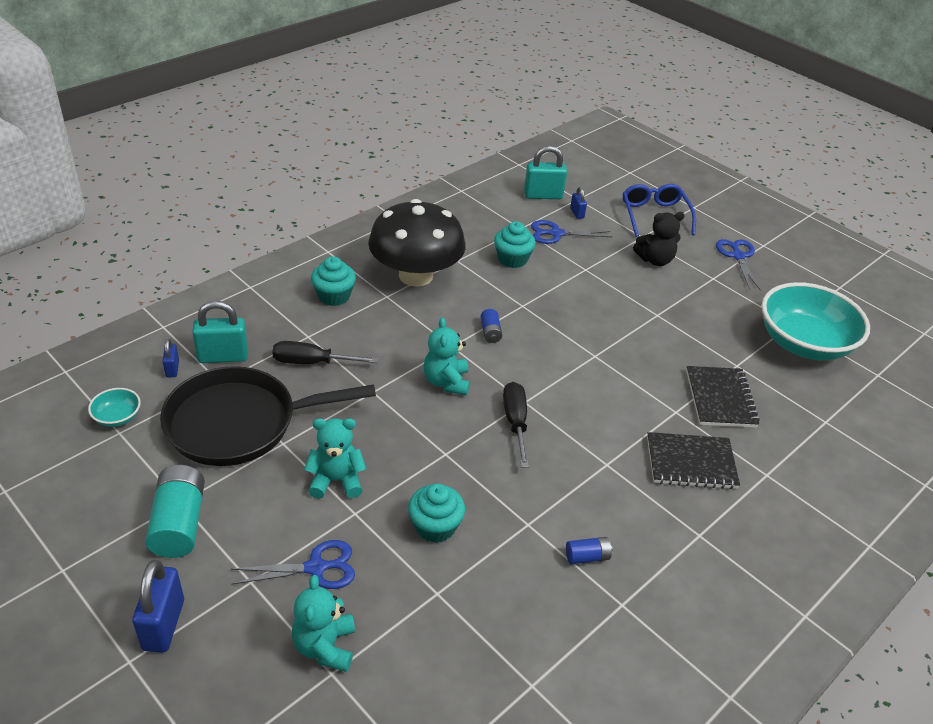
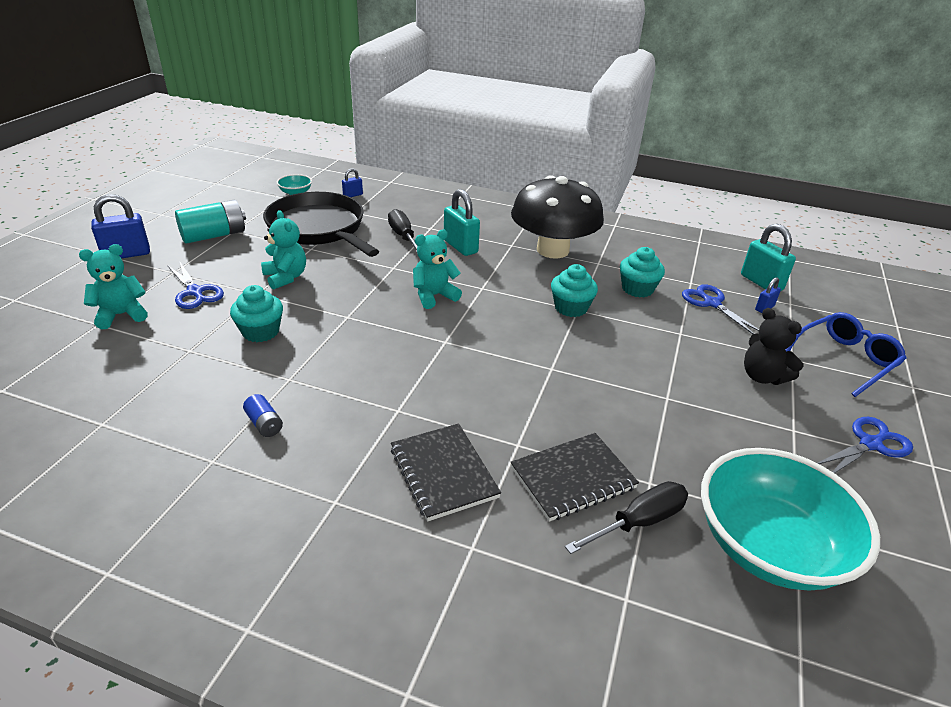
camera: 65 degrees right, 5 degrees down
turquoise padlock [192,301,248,363] -> turquoise padlock moved to [444,189,480,256]
turquoise cupcake [311,257,356,306] -> turquoise cupcake moved to [551,264,598,317]
blue battery [480,309,502,343] -> none
black screwdriver [503,382,529,468] -> black screwdriver moved to [565,481,688,554]

